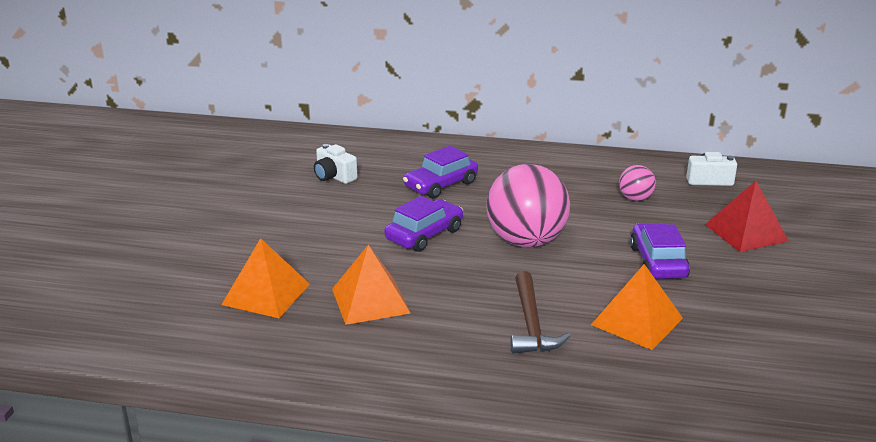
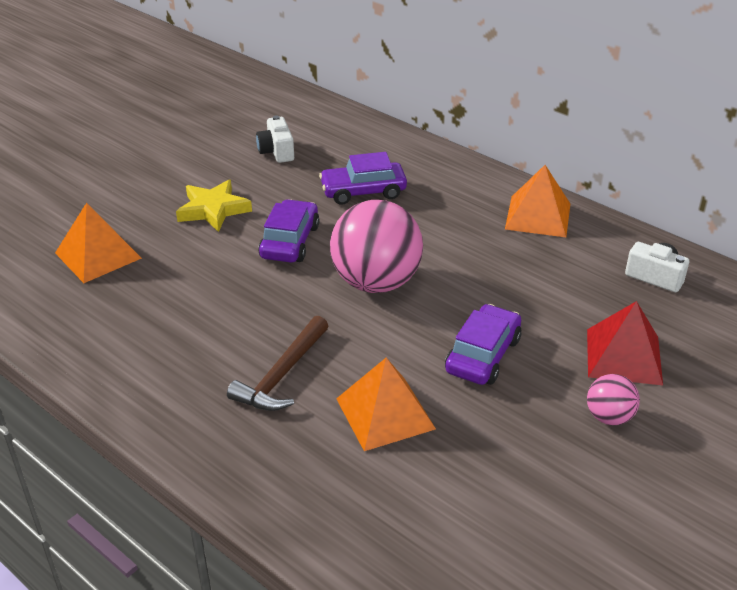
camera: 30 degrees right, 10 degrees up
orange pyramid [332,245,411,325] -> orange pyramid moved to [505,165,570,237]
purple car [384,196,463,252] -> purple car turned 60 degrees counterclockwise [258,199,320,263]
pink ball [619,165,656,201] -> pink ball moved to [587,374,640,425]
none -> yellow star [176,180,252,232]

